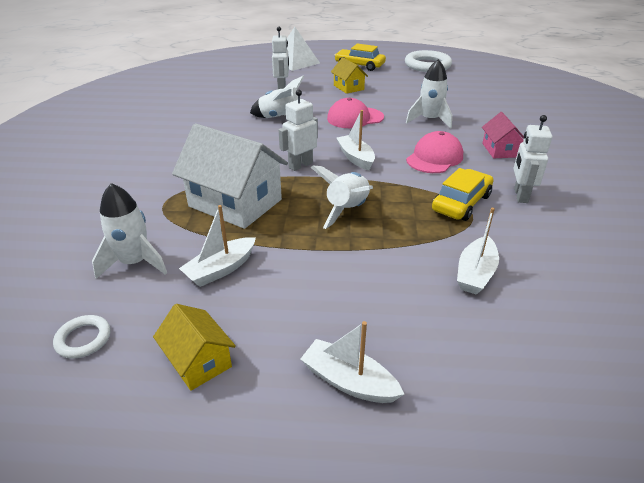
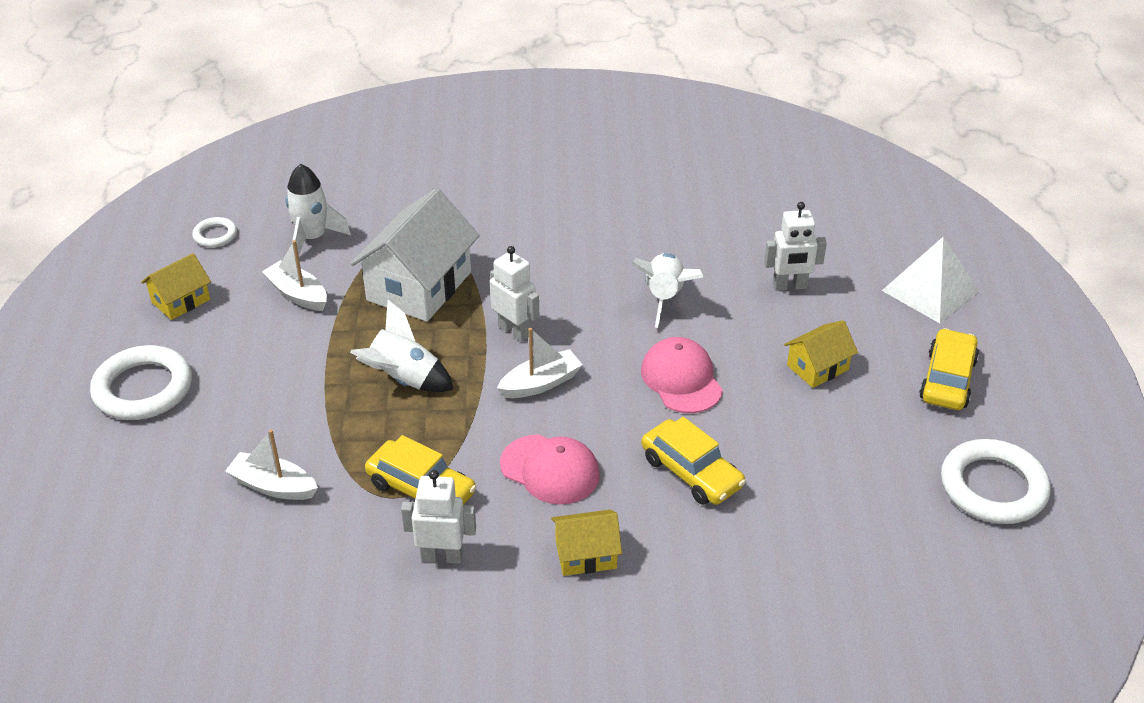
camera: 85 degrees right, 5 degrees up
white boat [300,321,404,403] -> white ring [90,345,192,420]
white rocket [406,59,452,129] -> yellow car [642,417,746,505]
pink house [482,112,524,158] -> yellow house [551,510,622,576]

